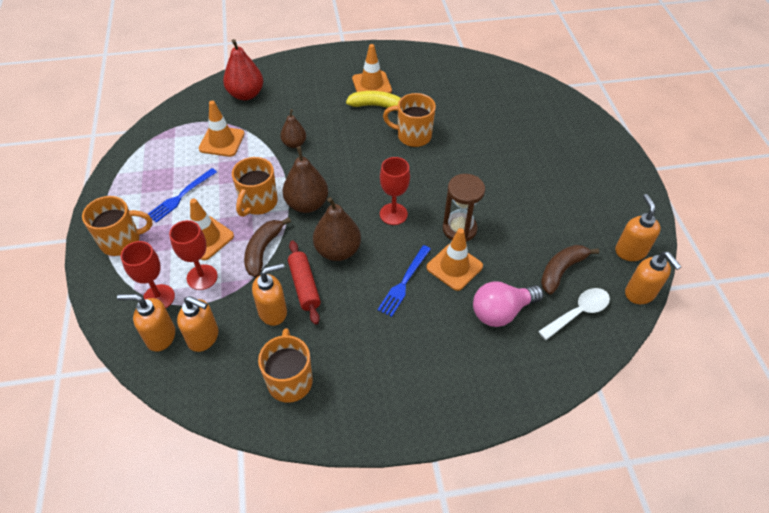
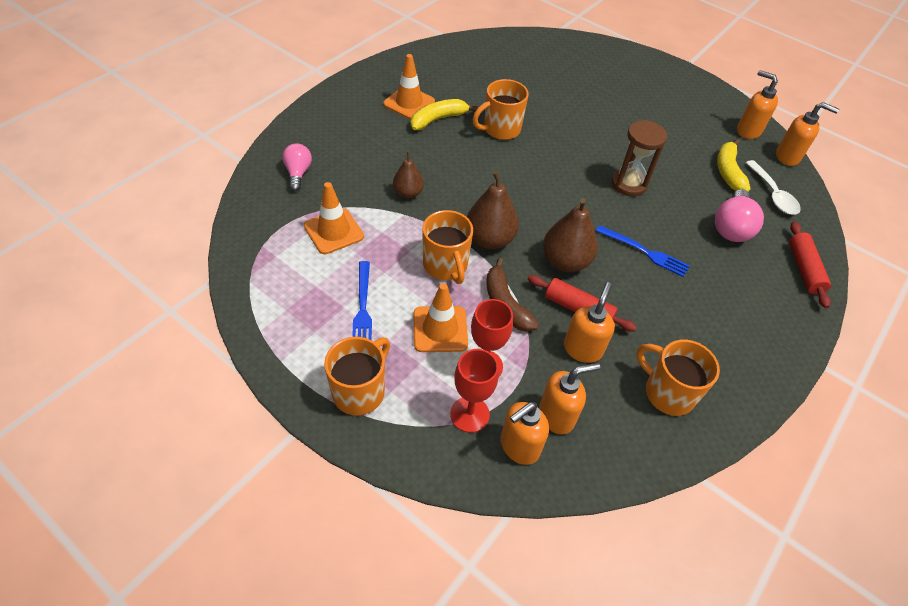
camera: 45 degrees left, 0 degrees up
red pear [223,39,263,100] -> pink light bulb [282,143,312,191]
blue fork [378,245,431,317] -> blue fork turned 45 degrees counterclockwise [596,225,690,277]
red goblet [380,157,410,225] -> none
orange traffic cone [427,228,483,291] -> none
white spoon [538,288,610,340] -> white spoon turned 150 degrees clockwise [746,160,801,215]
brown banana [541,245,599,294] -> yellow banana [717,139,751,192]
none -> red rolling pin [789,221,831,308]

